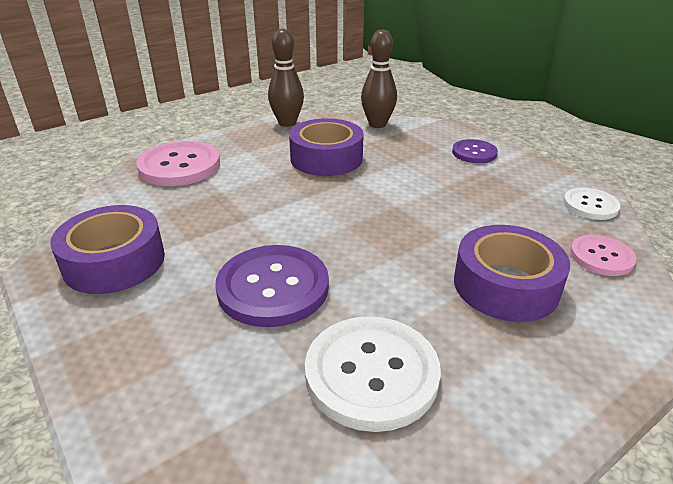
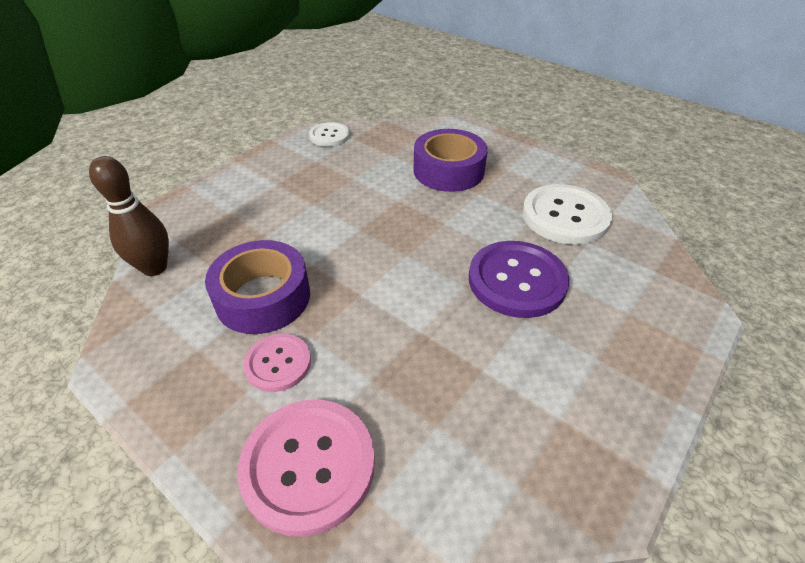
camera: 105 degrees left, 10 degrees up
purple tape [50,205,165,294] -> none
brown bowling pin [268,28,304,127] -> none
purple button [452,139,498,163] -> none
pink button [570,235,636,276] -> pink button moved to [244,334,311,392]

